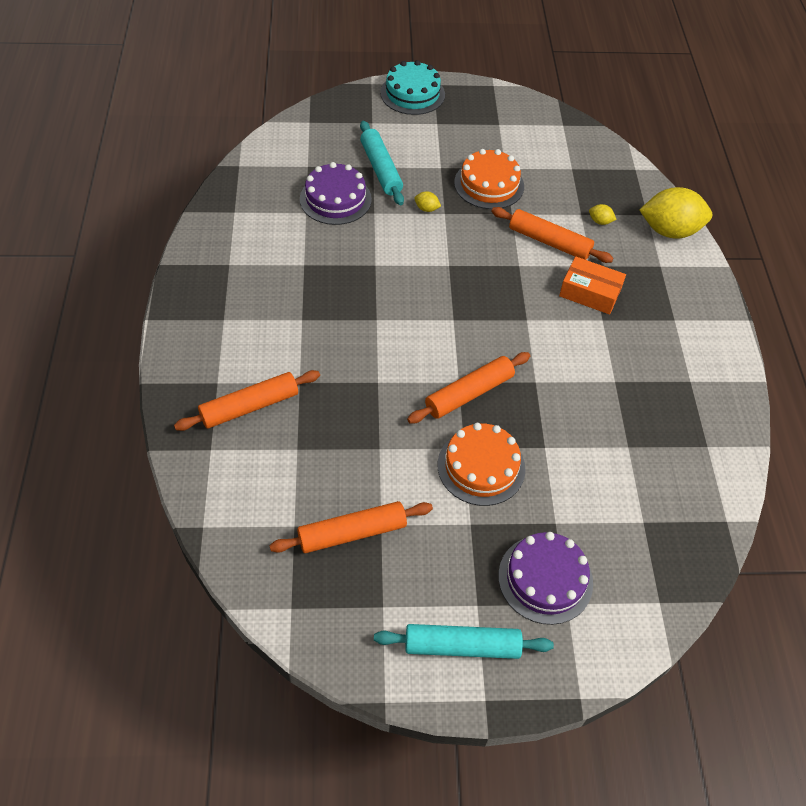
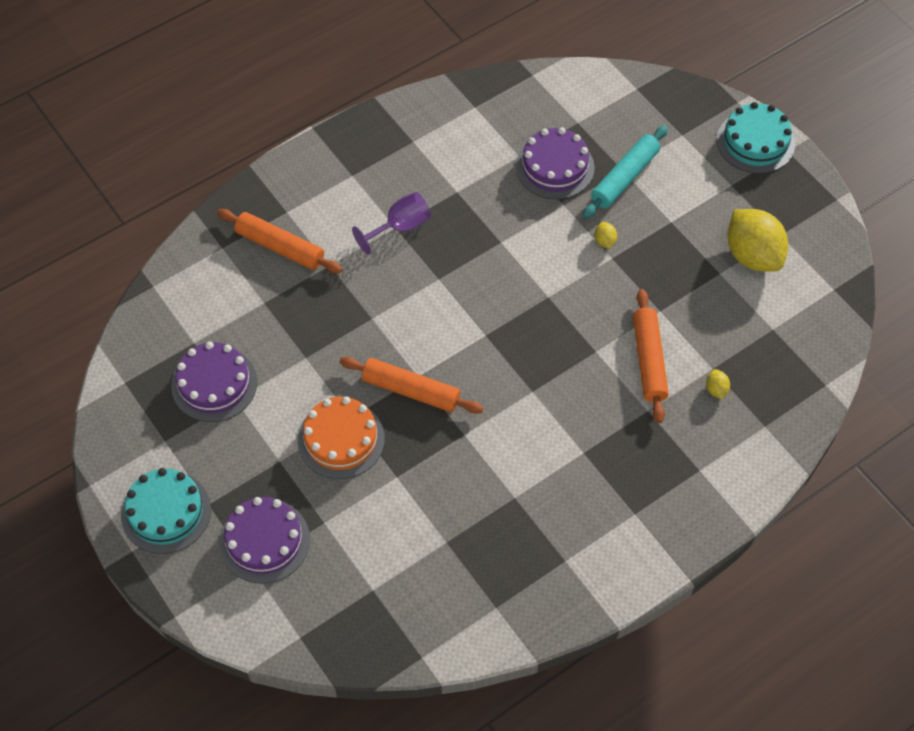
camera: 60 degrees right, 5 degrees up
orange rolling pin [269,501,433,553] -> purple cake [171,341,257,422]
turquoise rolling pin [374,624,554,659] -> turquoise cake [121,468,211,554]
orange cake [454,149,524,209] -> none
orange box [559,256,626,315] -> none
yellow lemon [639,187,712,239] -> yellow lemon moved to [727,209,788,272]
none -> purple goblet [352,192,431,255]

